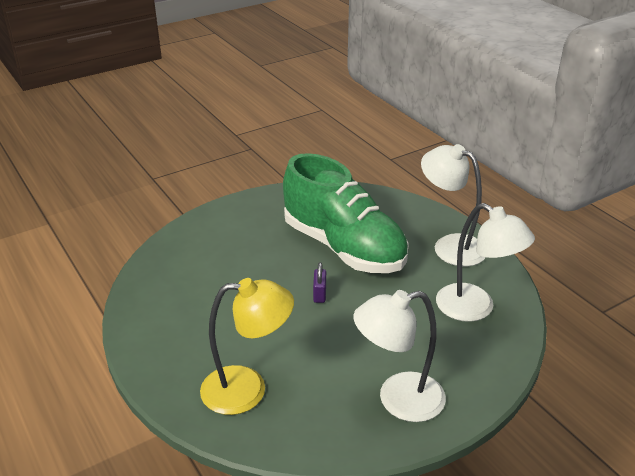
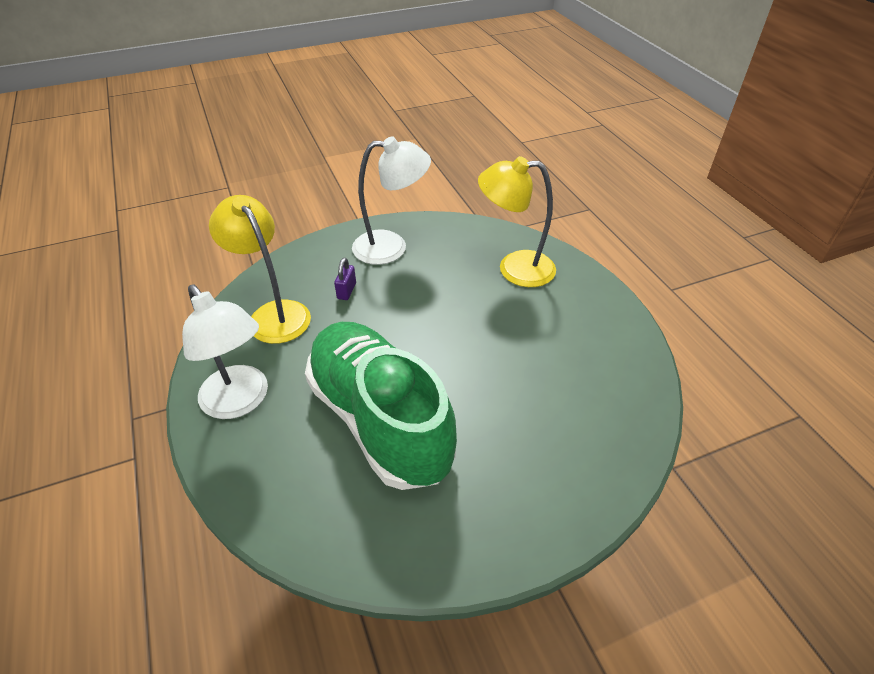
camera: 170 degrees left, 10 degrees up
purple padlock [313,262,326,303] -> purple padlock moved to [334,258,356,300]
white lamp [436,203,535,322] -> yellow lamp [209,195,311,344]

